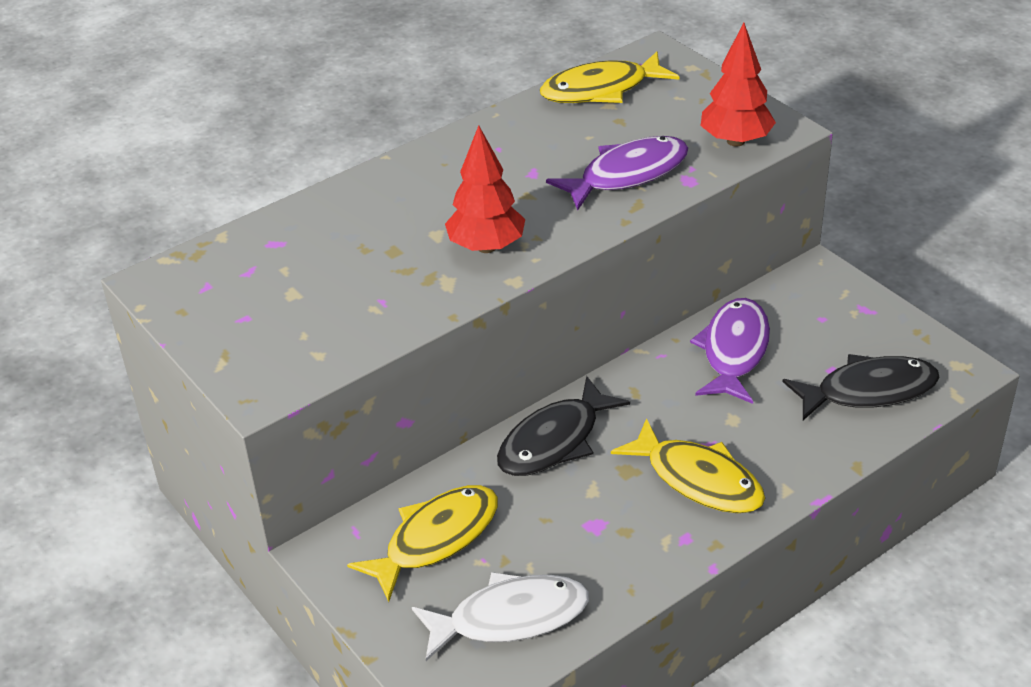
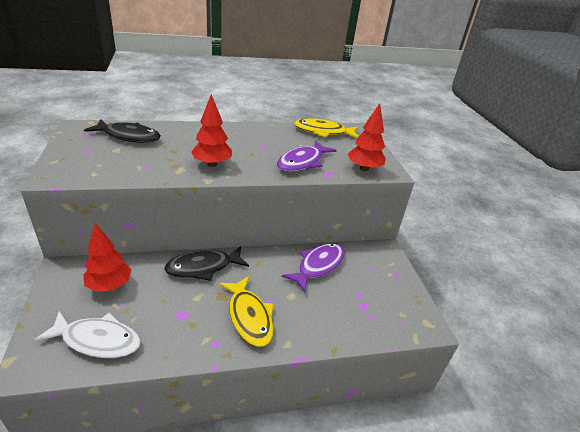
camera: 20 degrees right, 5 degrees down
yellow fish [347,485,498,602] -> red tree [83,223,131,292]
purple fish [546,136,688,211] -> purple fish turned 135 degrees clockwise [277,140,337,172]
black fish [783,354,940,420] -> black fish moved to [84,119,161,143]

